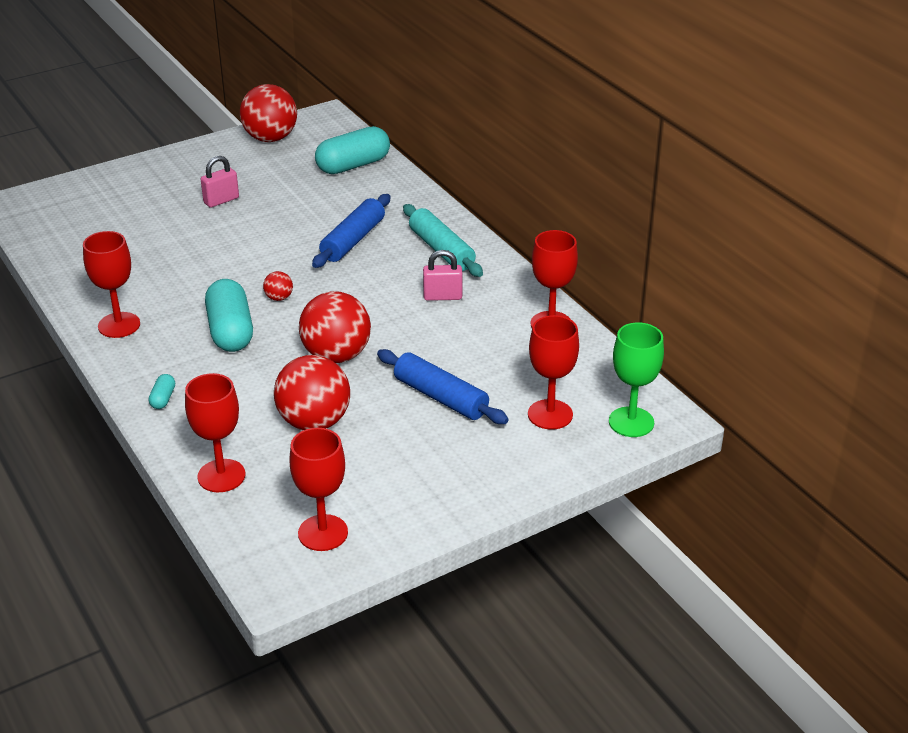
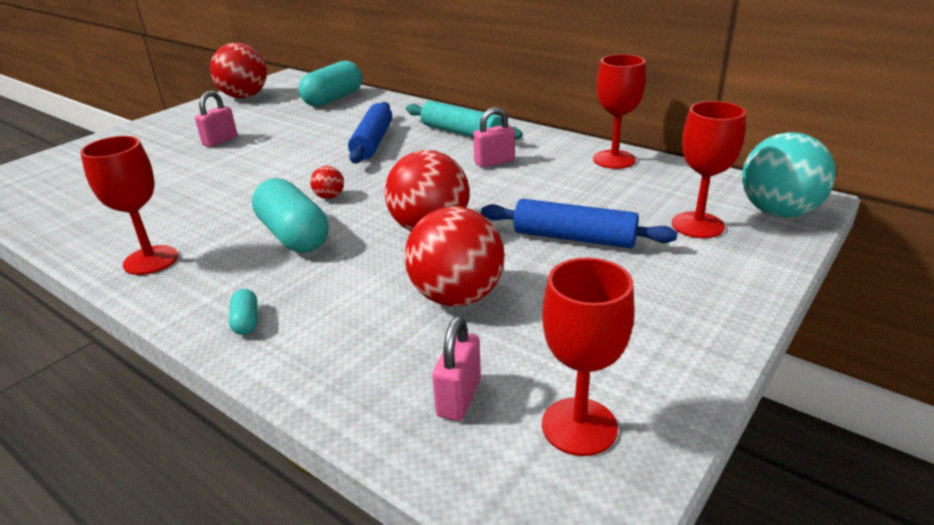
camera: 20 degrees left, 5 degrees down
red goblet [185,373,246,492] -> none
green goblet [609,322,664,437] -> turquoise ball [742,132,836,217]
none -> pink padlock [432,316,481,421]

